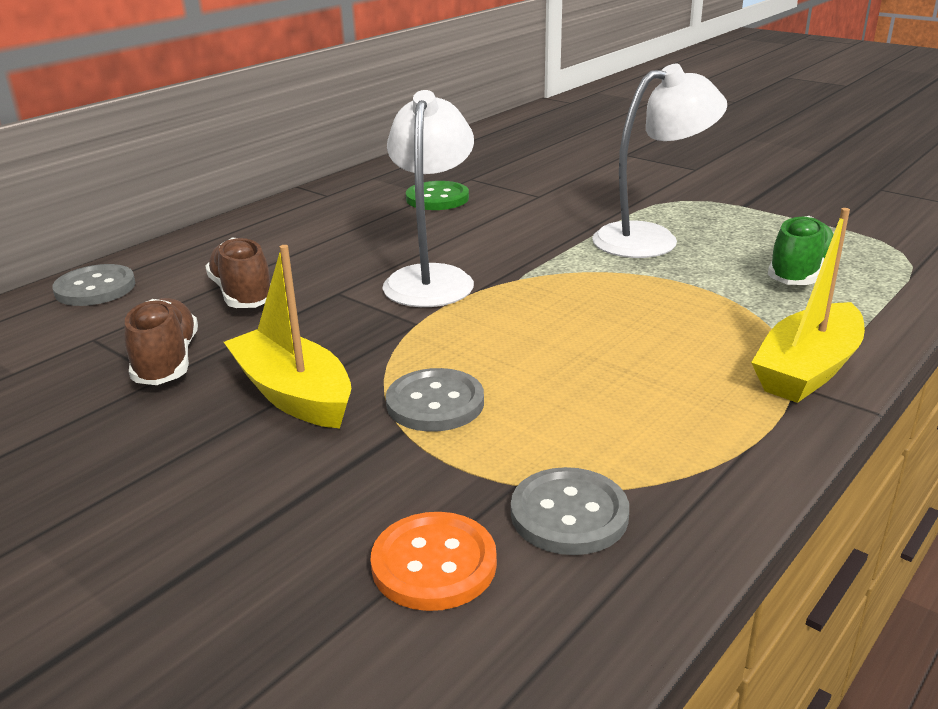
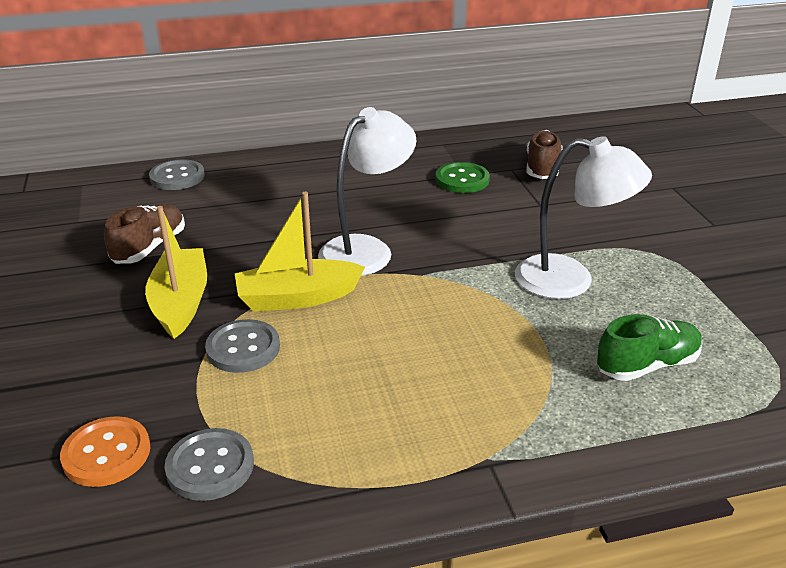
camera: 35 degrees right, 5 degrees up
brown shoe [206,237,271,308] -> brown shoe moved to [526,130,563,179]
yellow boat [751,208,865,403] -> yellow boat moved to [235,192,365,311]

